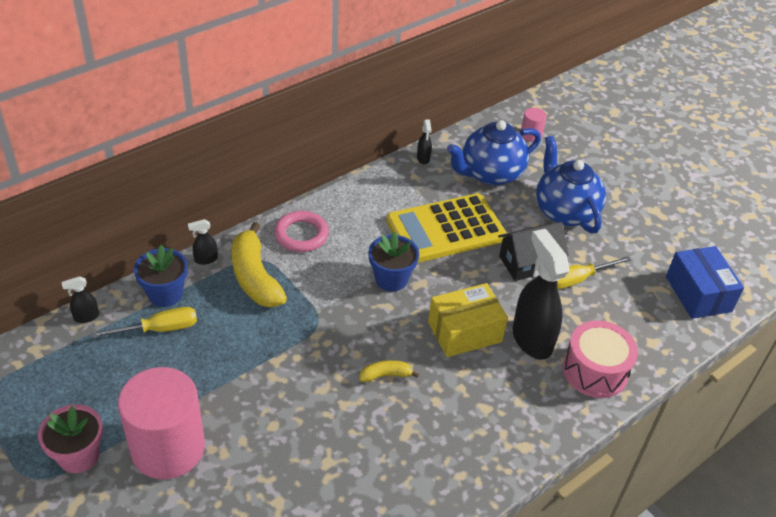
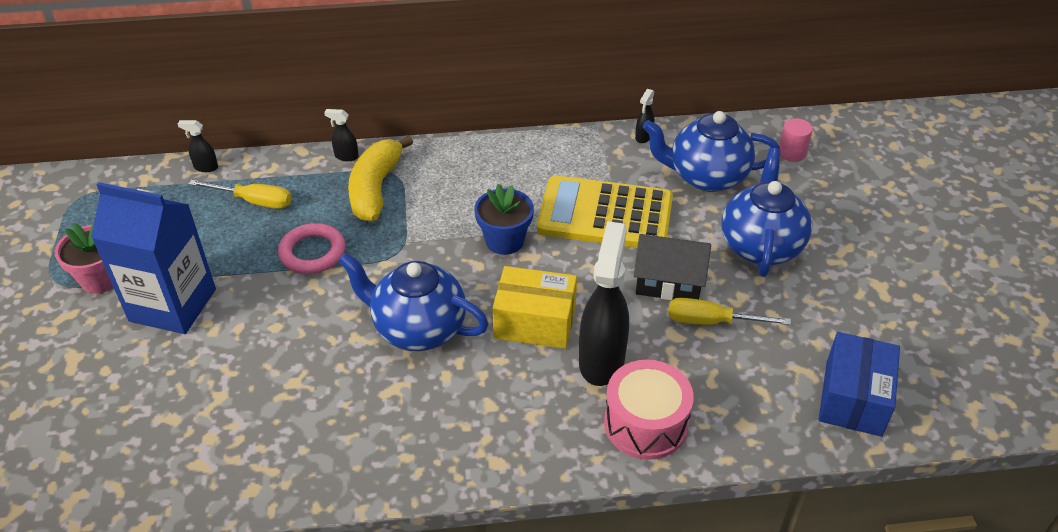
camera: 35 degrees right, 0 degrees up
pink cylinder [118,367,205,479] -> blue carton [91,182,216,334]
blue flower pot [134,245,188,307] -> none
pink ring [274,211,329,252] -> pink ring moved to [278,223,345,274]
yellow banana [359,360,419,382] -> blue teapot [338,253,489,351]

